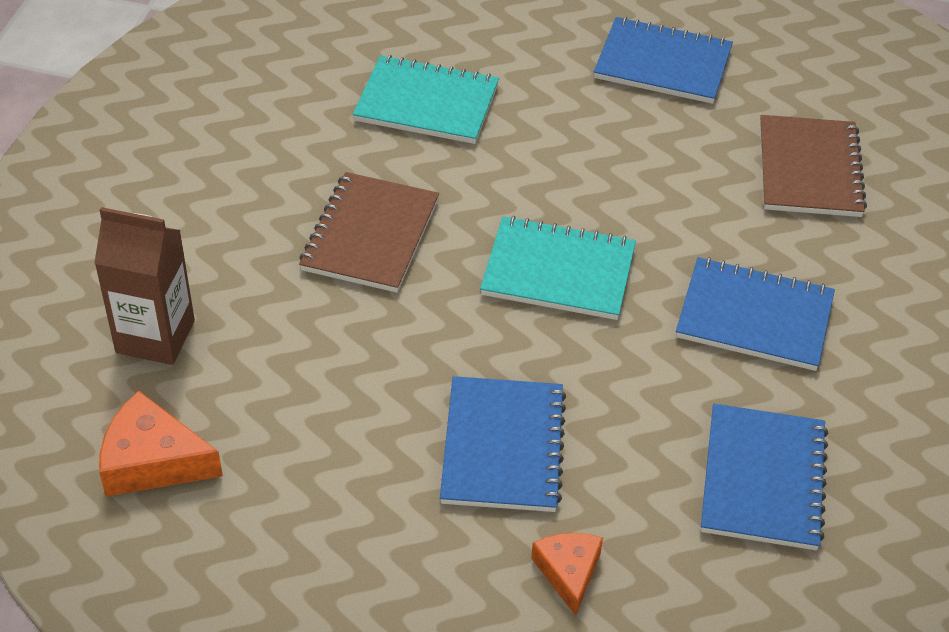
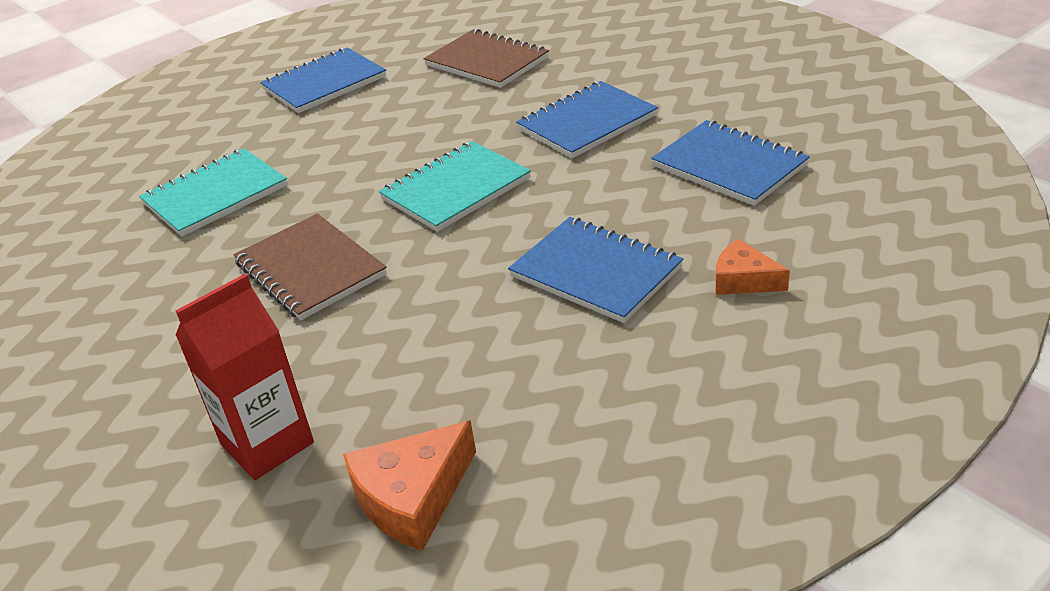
camera: 50 degrees left, 10 degrees down
brown carton [94,207,195,365] -> red carton [176,274,314,480]

